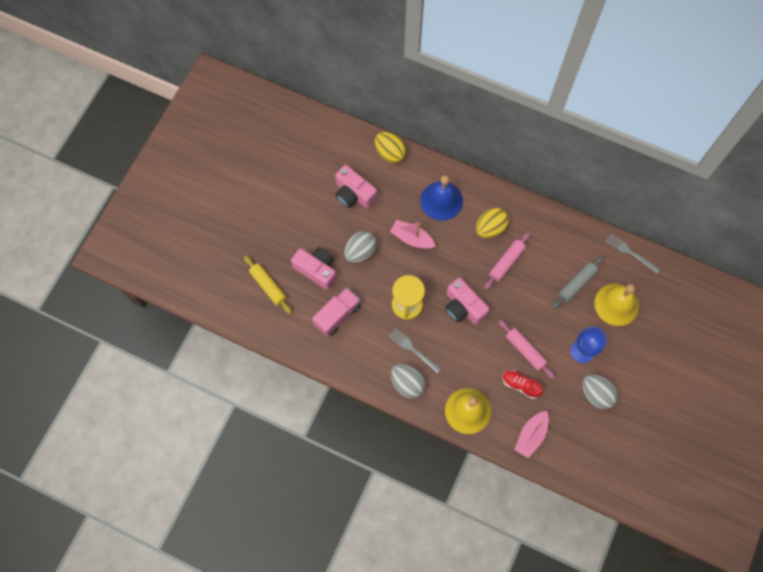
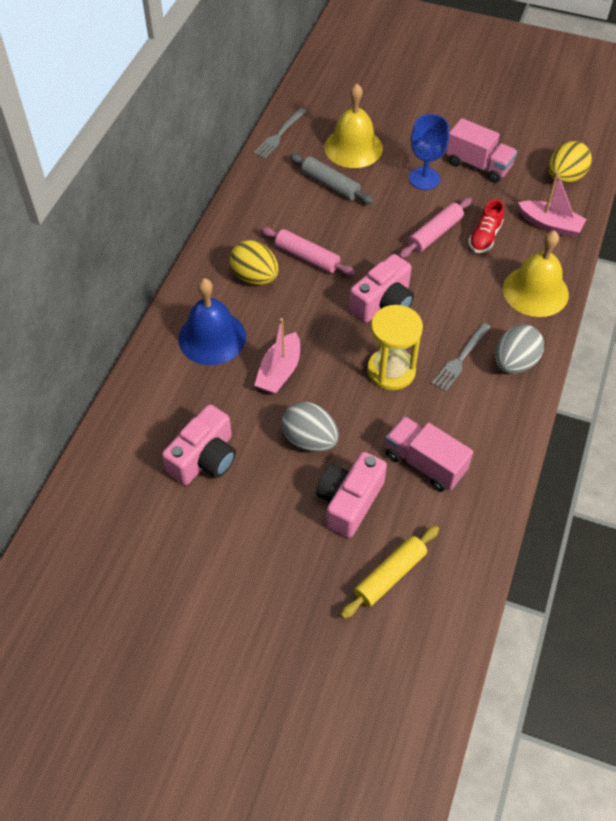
camera: 95 degrees left, 15 degrees down
yellow egg [375,132,406,163] -> yellow egg moved to [549,141,592,184]
grey egg [582,374,618,409] -> pink truck [446,118,517,183]

